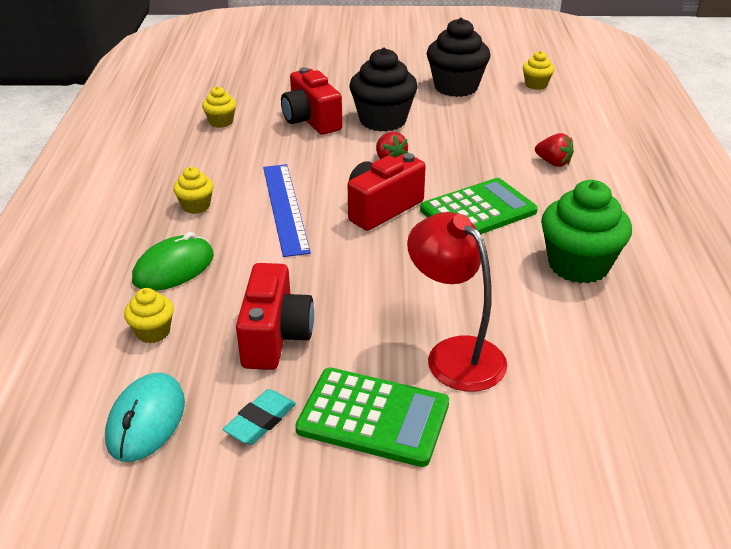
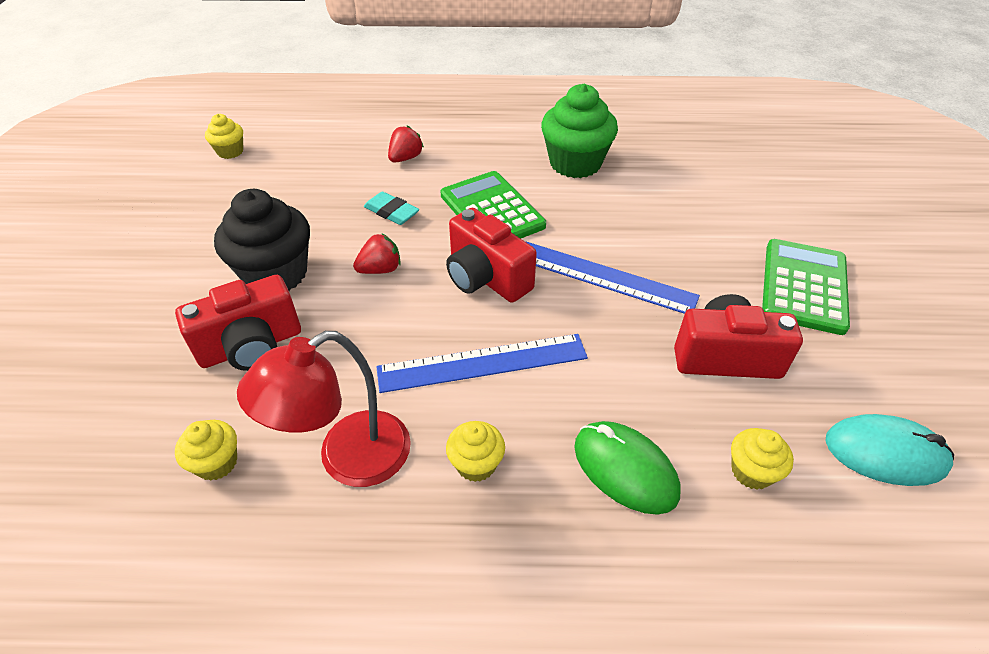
camera: 90 degrees left, 10 degrees up
turquoise eraser [223,389,296,445] -> turquoise eraser moved to [364,192,419,225]
red lamp [407,212,507,392] -> red lamp moved to [237,331,411,487]
black cupcake [427,18,490,97] -> none
none -> blue ruler [526,242,700,314]

